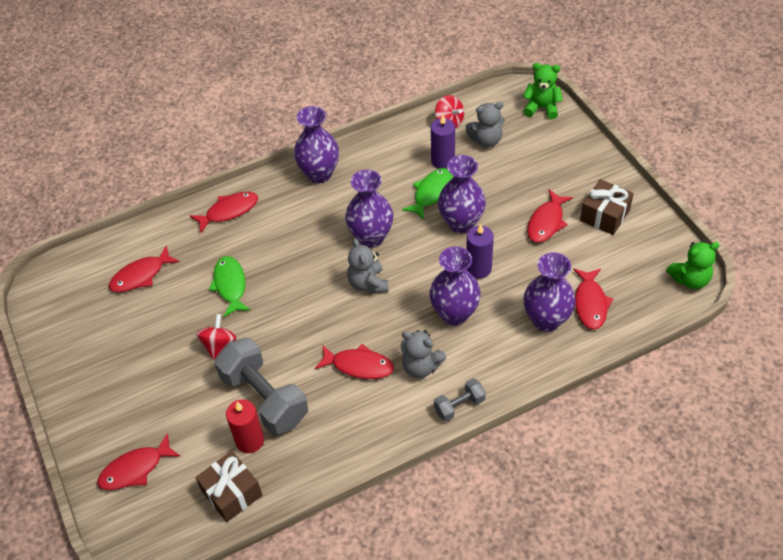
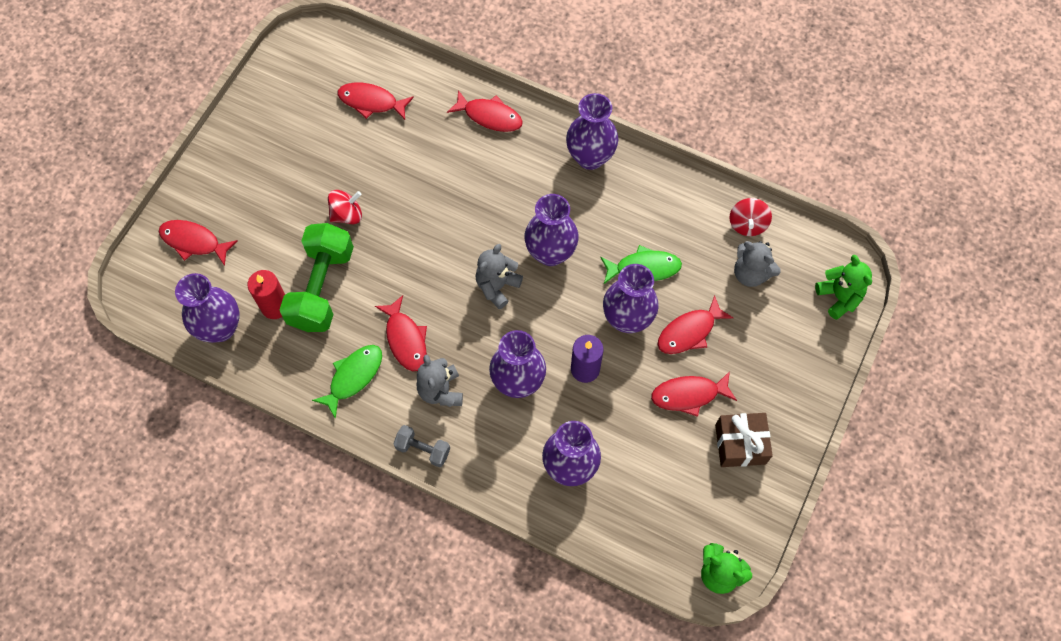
camera: 50 degrees right, 15 degrees up
brown gift [196,451,262,522] -> purple vase [175,273,240,343]
green fish [209,256,251,317] -> green fish moved to [312,345,382,419]
grey dumbbell [214,338,308,435] -> green dumbbell [280,223,354,332]
purple candle [431,115,455,169] -> none
red fish [573,269,613,330] -> red fish moved to [657,295,734,354]

